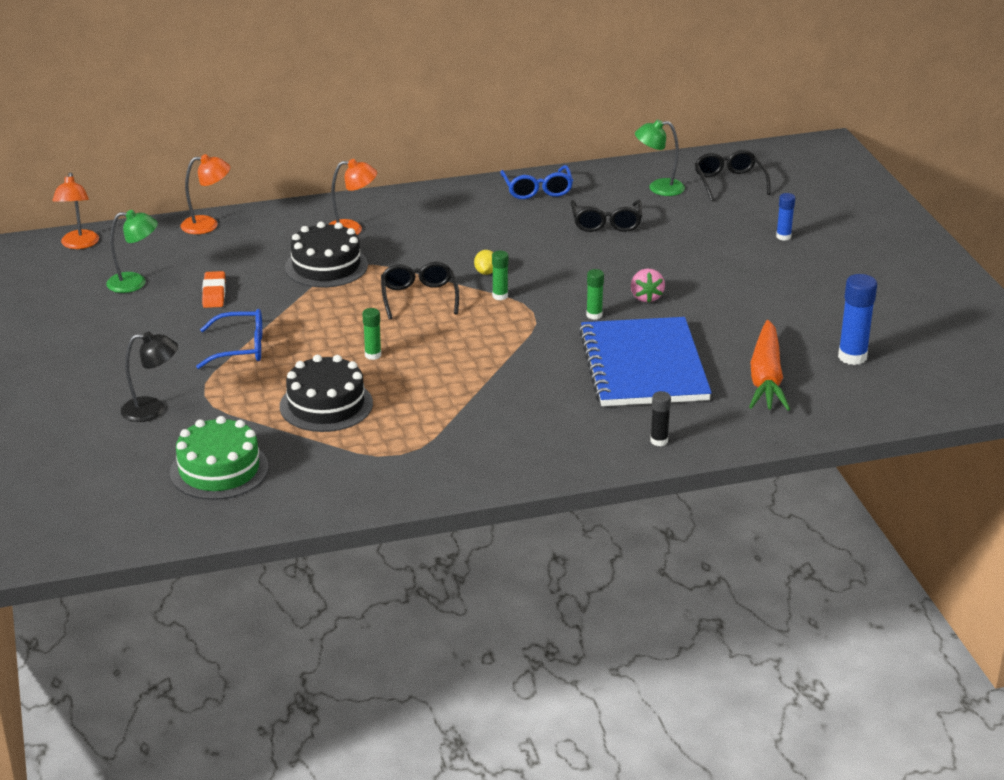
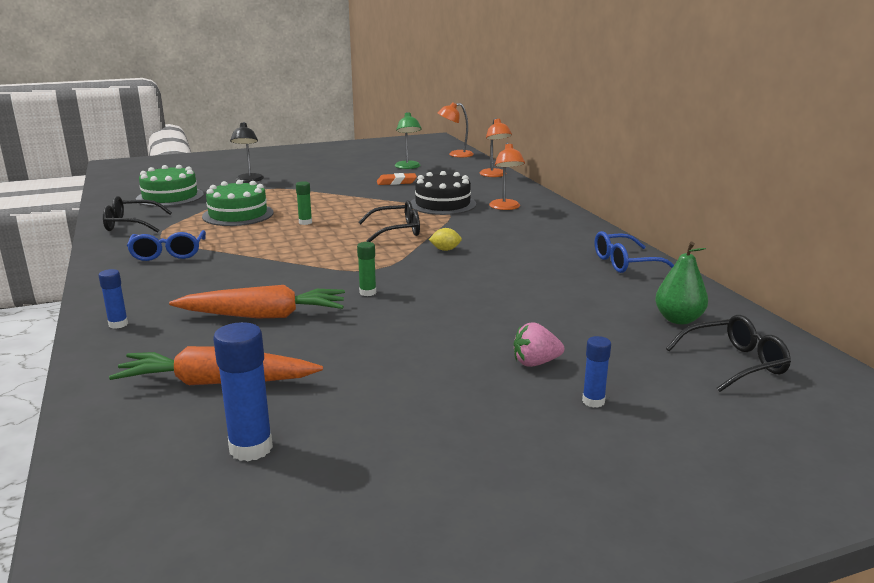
camera: 85 degrees right, 10 degrees down
blue glasses [196,309,262,369] -> blue glasses moved to [127,230,206,261]
black cake [280,355,373,432] -> green cake [202,180,274,226]
green glue stick [492,251,508,300] -> none
black glasses [571,200,642,232] -> black glasses moved to [103,196,172,233]
blue notebook [579,317,712,406] -> orange carrot [169,285,345,318]
pink strawberry [631,268,665,303] -> pink strawberry moved to [513,322,564,367]
green lamp [635,120,685,196] -> green pear [655,242,708,324]
black glue stick [650,391,671,446] -> blue glue stick [98,269,128,329]

